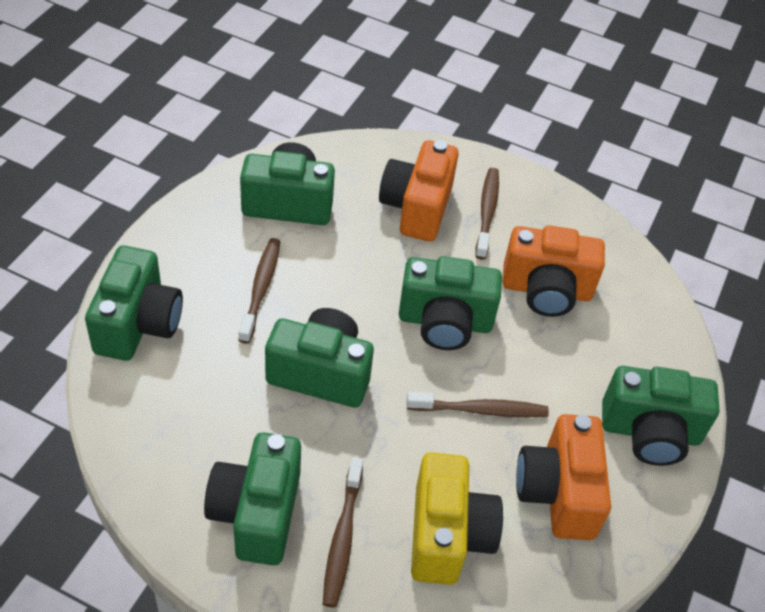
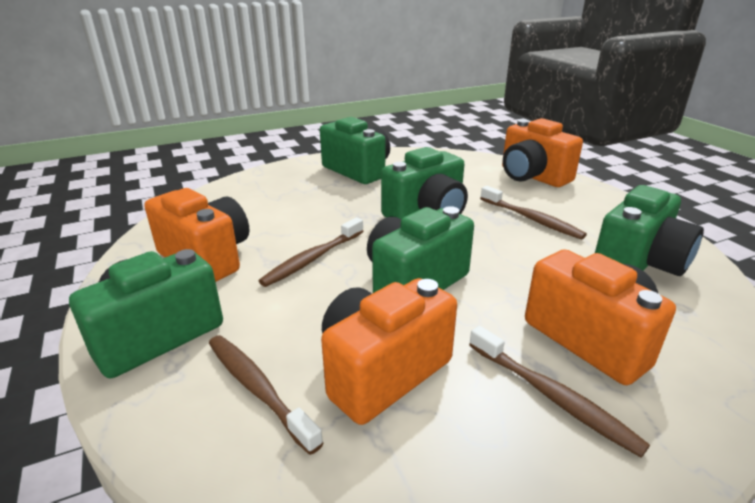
camera: 135 degrees right, 20 degrees down
green camera [85,245,183,361] -> orange camera [502,118,583,187]
brown toothbrush [323,457,363,608] -> brown toothbrush moved to [209,335,323,455]
yellow camera [411,452,503,585] -> none

